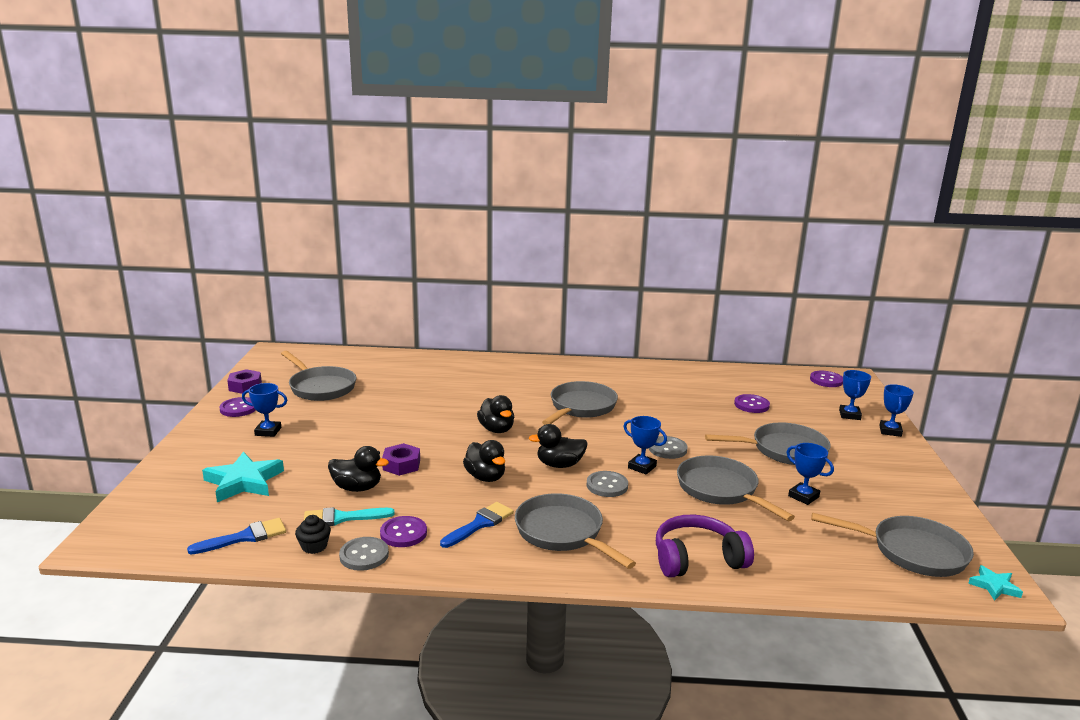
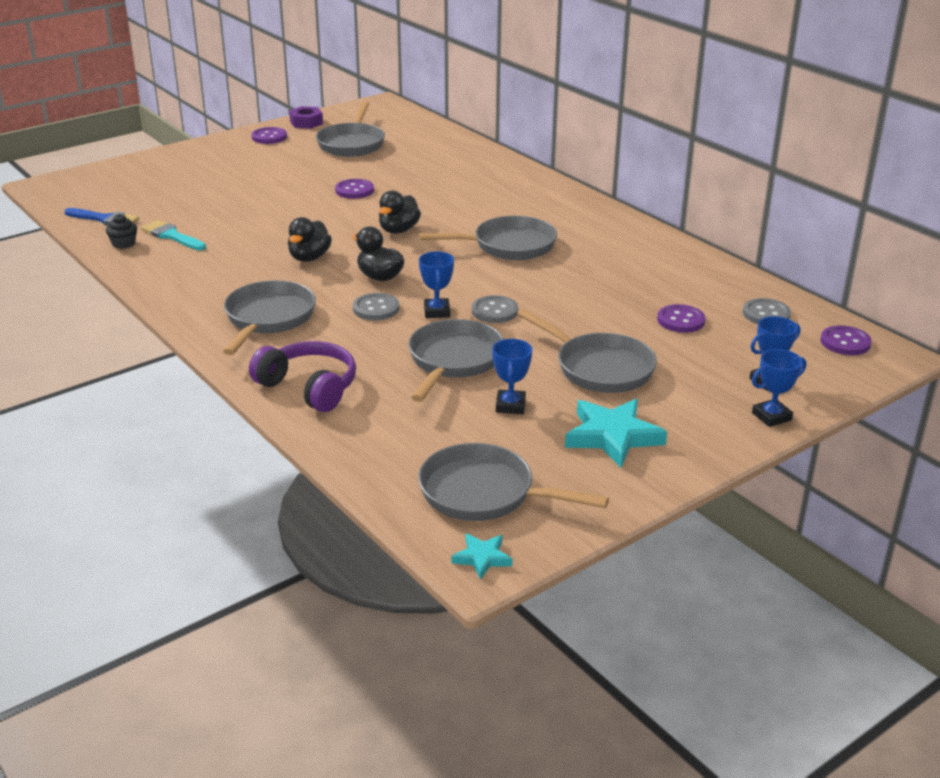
camera: 50 degrees right, 10 degrees up
turquoise star [202,452,284,502] -> turquoise star moved to [565,399,667,468]
blue trophy [242,383,287,437] -> none
black duck [328,446,389,492] -> none
grey button [339,537,389,571] -> grey button moved to [743,298,791,324]
purple button [380,516,427,547] -> purple button moved to [335,179,374,199]
purple nut [382,443,420,476] -> none
blue brush [440,502,514,548] -> none
grey pan [811,512,974,577] -> grey pan turned 135 degrees clockwise [418,443,609,521]

